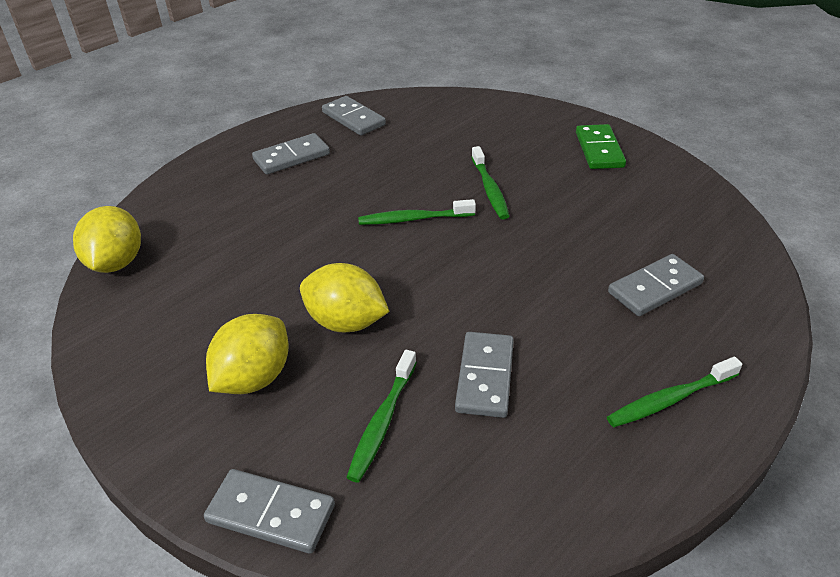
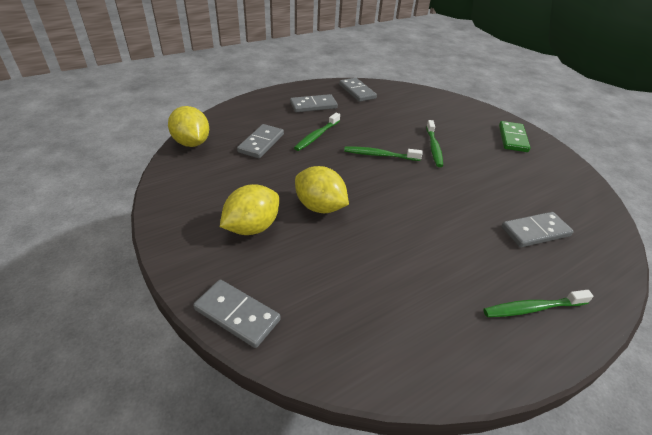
camera: 10 degrees right, 0 degrees up
yellow lemon [73,206,141,273] -> yellow lemon turned 45 degrees counterclockwise [168,106,209,147]
green toothbrush [346,350,417,483] -> green toothbrush moved to [294,113,340,151]
grey domino [455,332,514,418] -> grey domino moved to [237,124,284,158]

